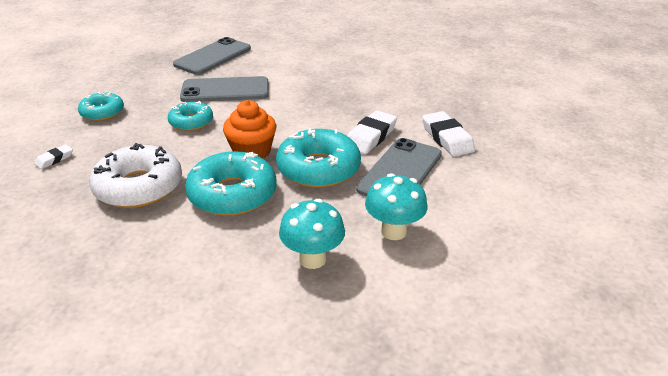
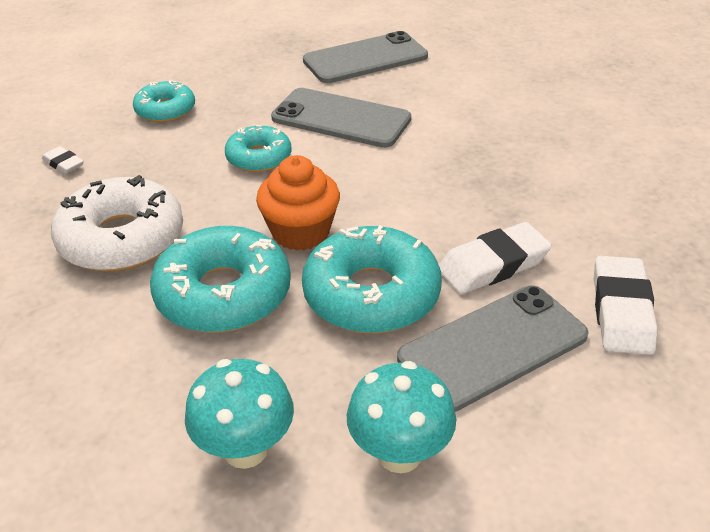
camera: 30 degrees right, 5 degrees up
white eraser [35,144,73,169] -> white eraser turned 60 degrees clockwise [42,146,84,174]

